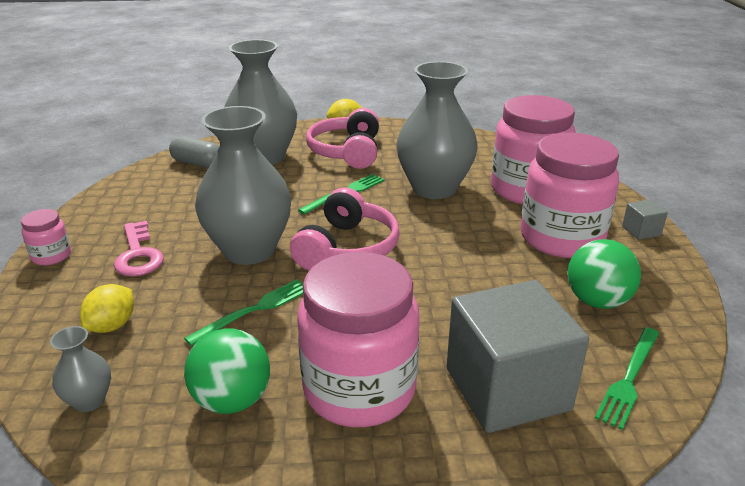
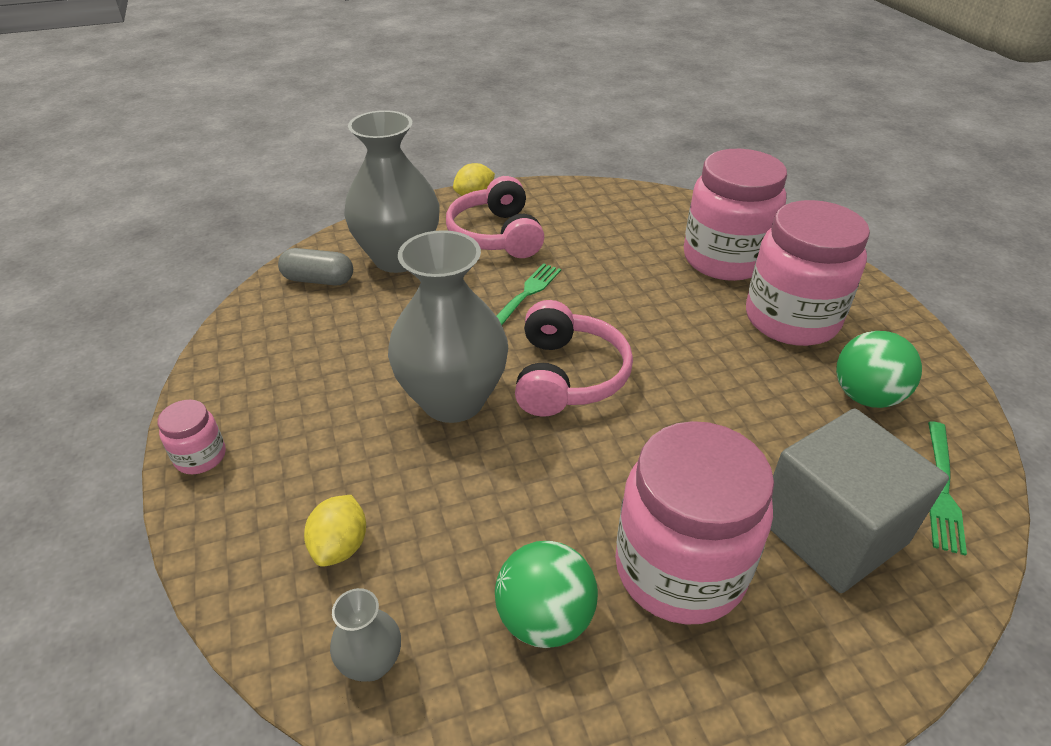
camera: 15 degrees left, 10 degrees up
pink key [114,221,164,276] -> none
green fork [184,279,303,346] -> none
grey vase [396,61,478,199] -> none
grey cube [622,199,668,240] -> none

